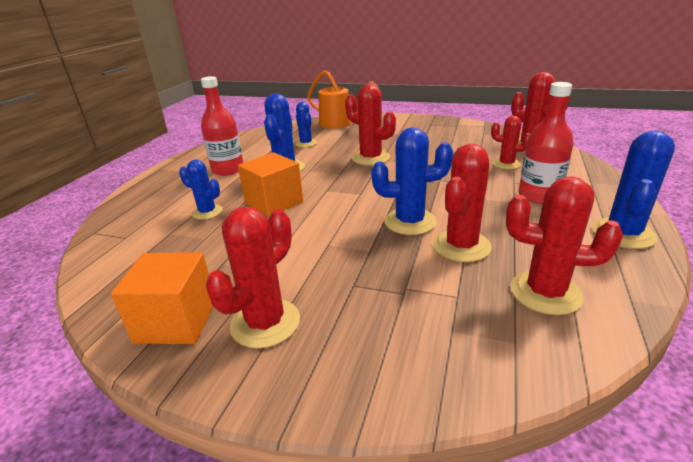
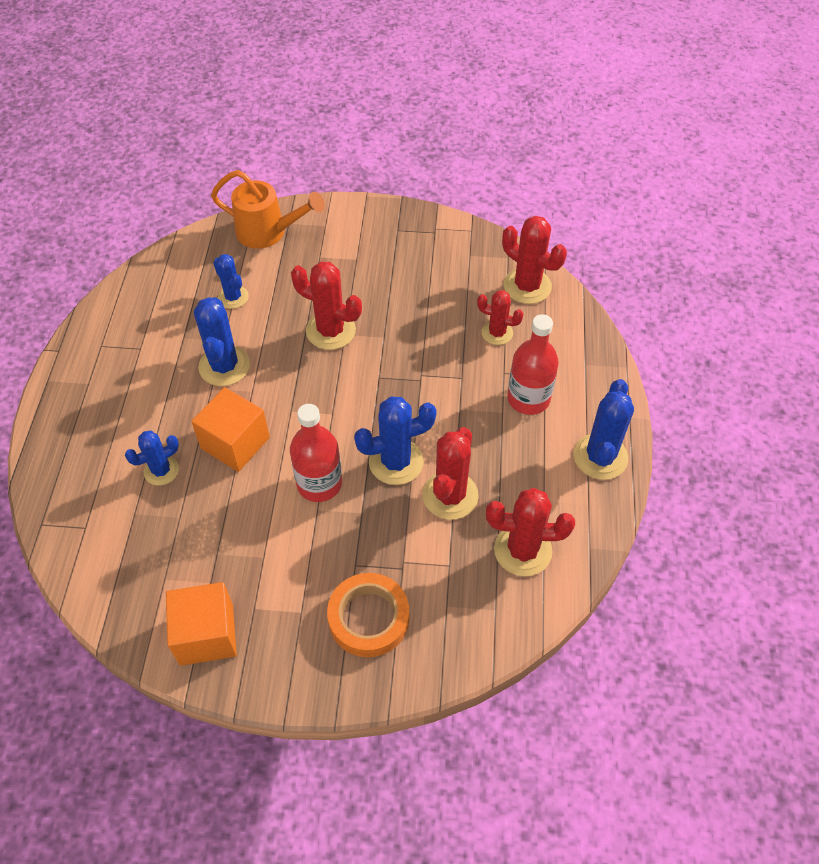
camera: 15 degrees left, 25 degrees up
blue cactus [179,160,223,220] -> blue cactus turned 45 degrees counterclockwise [125,431,179,486]
red bottle [201,76,243,176] -> red bottle moved to [290,404,342,502]
red cactus [206,207,300,348] -> none
none -> orange tape [327,573,409,657]

